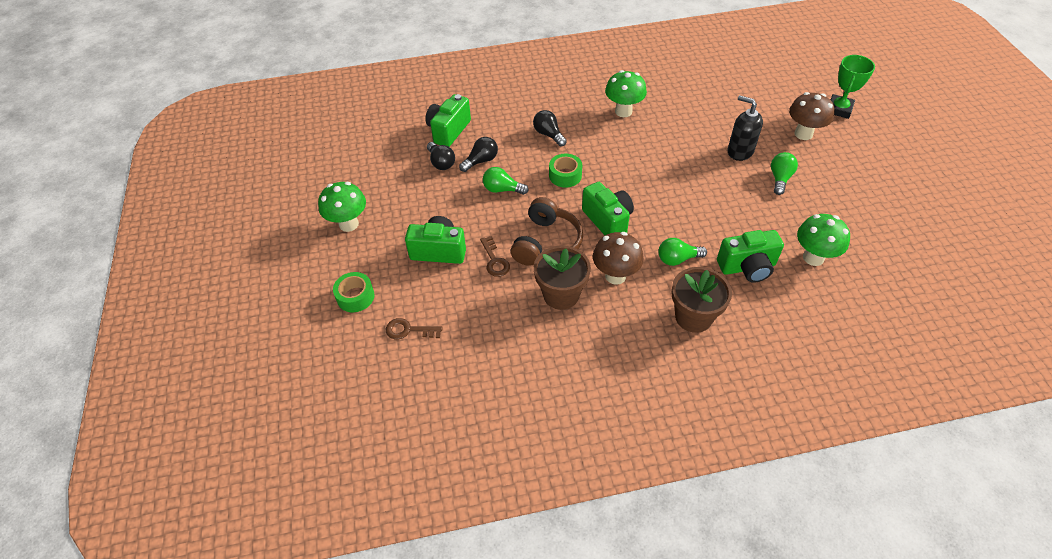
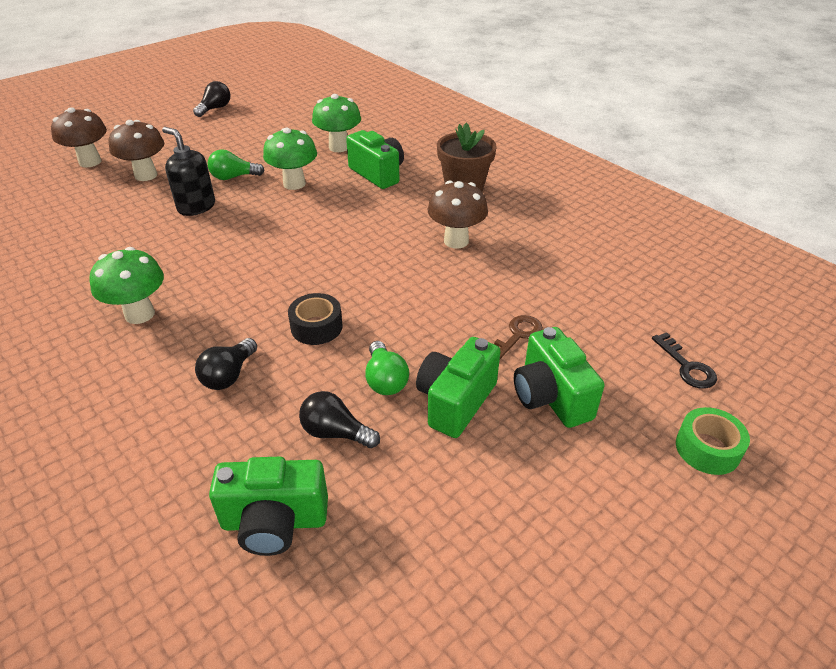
camera: 120 degrees left, 10 degrees down
green mushroom [318,182,366,232] -> green mushroom moved to [263,128,317,190]
brown key [386,318,443,339] -> black key [652,332,717,389]
black light bulb [427,142,455,170] -> black light bulb moved to [193,81,230,117]
brown headphones [511,197,583,266] -> none
brown flower pot [534,246,591,310] -> none
green tape [549,154,582,188] -> black tape [288,293,343,345]
green camera [582,182,634,235] -> green camera moved to [416,337,501,438]
green light bulb [658,238,707,266] -> none
black soap dispenser [728,95,763,161] -> black soap dispenser turned 120 degrees clockwise [162,127,215,216]
green trophy [831,55,875,119] -> brown mushroom [51,107,107,168]

